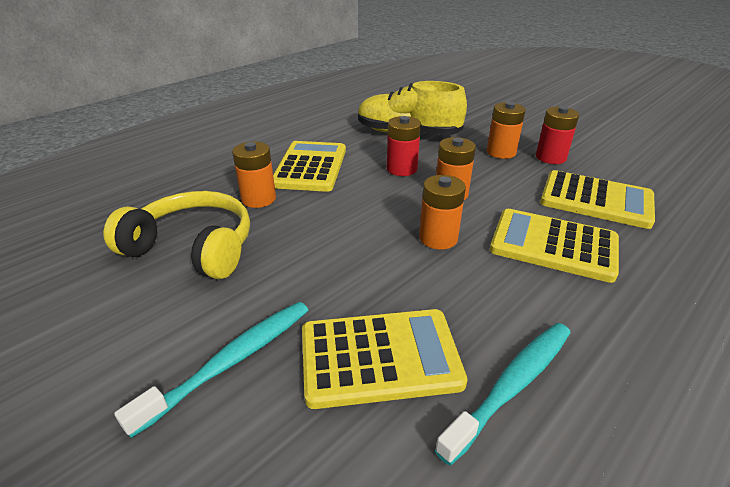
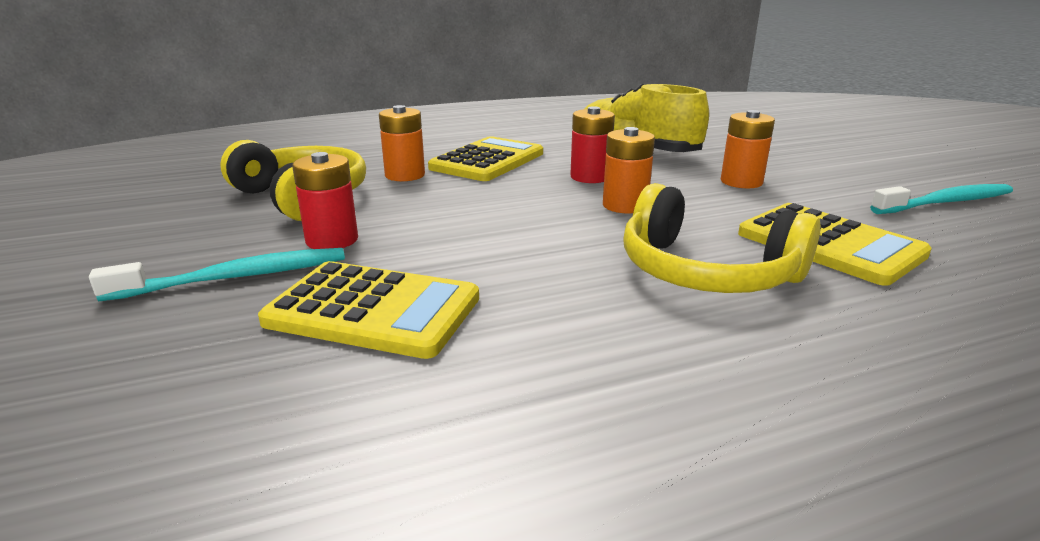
camera: 25 degrees right, 10 degrees down
orange battery [419,175,466,249] -> none
turquoise toothbrush [435,323,571,466] -> turquoise toothbrush moved to [870,184,1013,214]
yellow calculator [490,209,619,283] -> yellow headphones [623,183,821,293]
red battery [536,106,579,164] -> red battery moved to [292,152,358,249]

